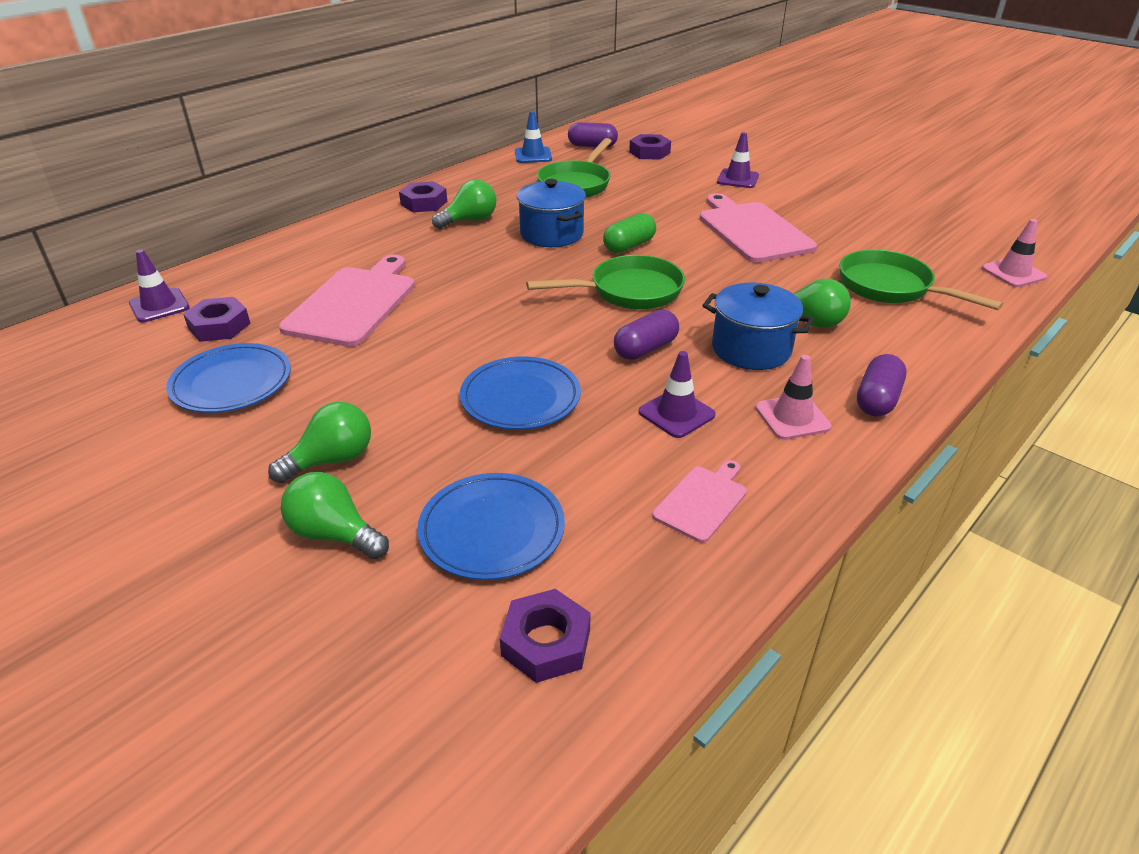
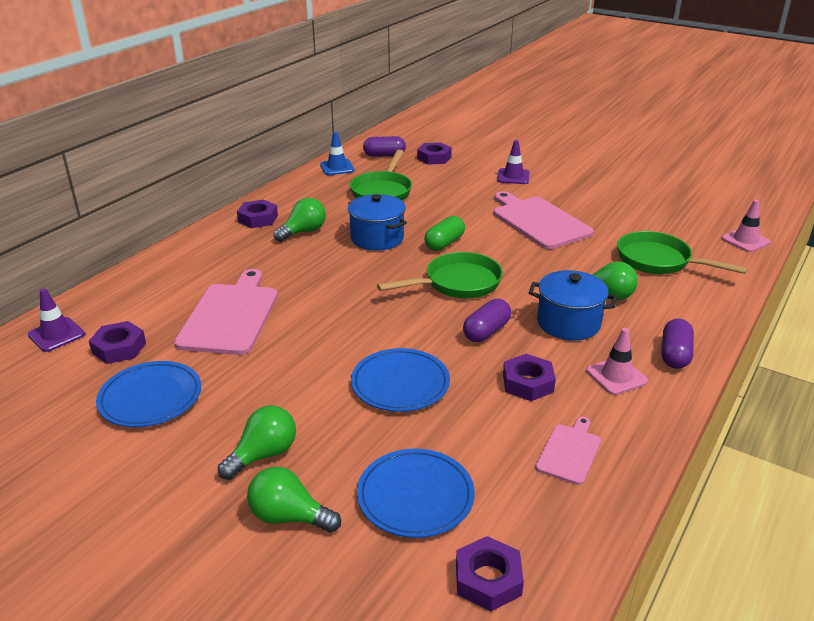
camera: 10 degrees left, 5 degrees down
purple traffic cone [639,351,716,438] -> purple nut [503,354,556,401]

